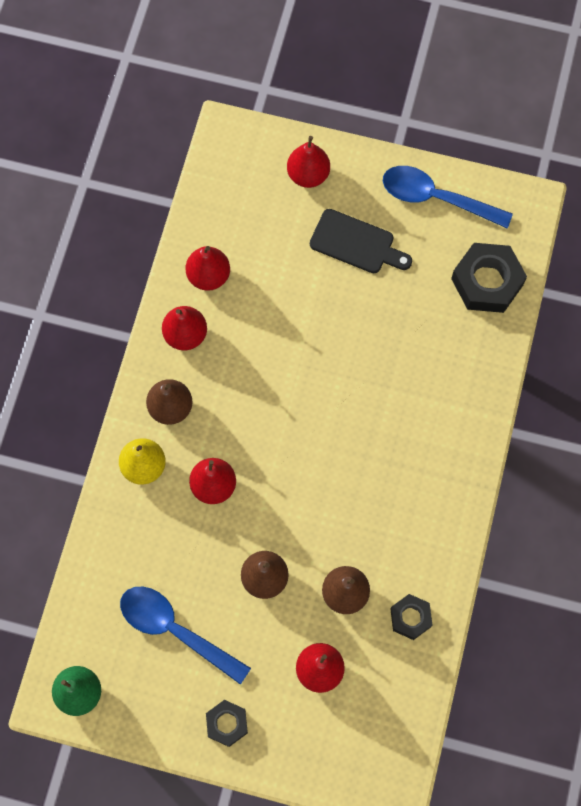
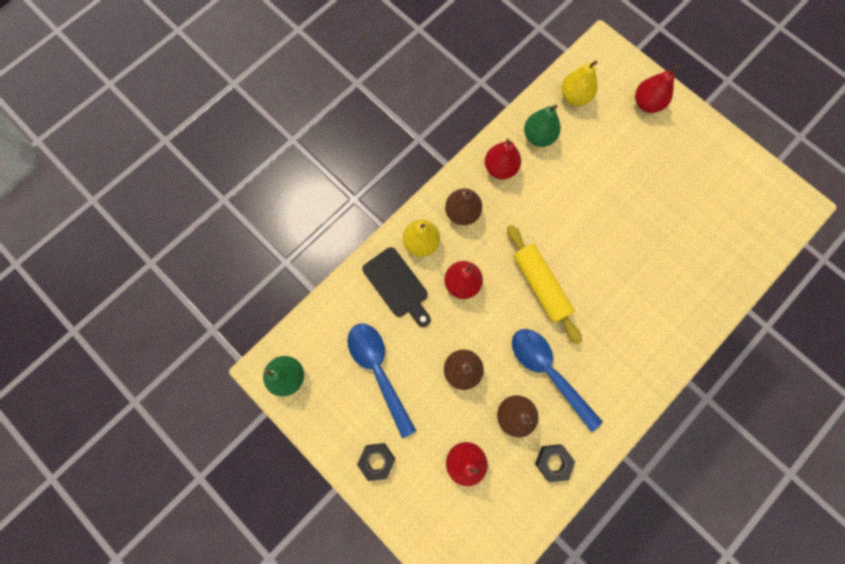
camera: 30 degrees right, 5 degrees up
red pear [186,246,230,291] -> green pear [524,105,561,147]
black cutting board [310,209,412,273] -> black cutting board moved to [362,247,431,327]
blue spoon [383,166,513,228] -> blue spoon moved to [512,329,603,432]
black nut [451,243,527,313] -> none
none -> yellow rolling pin [507,225,582,344]
none -> yellow pear [561,60,598,106]

